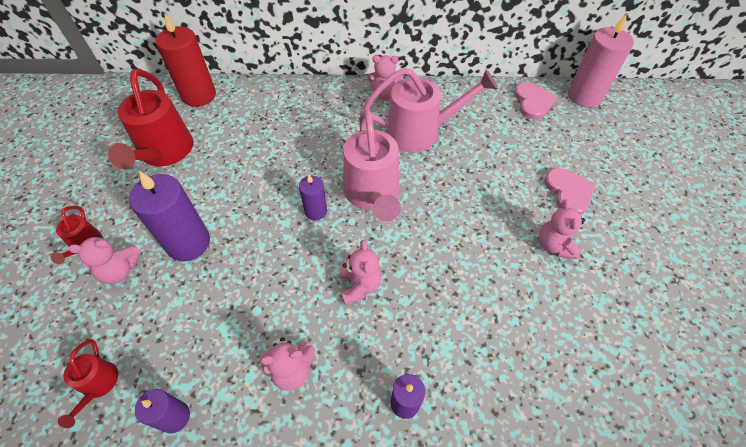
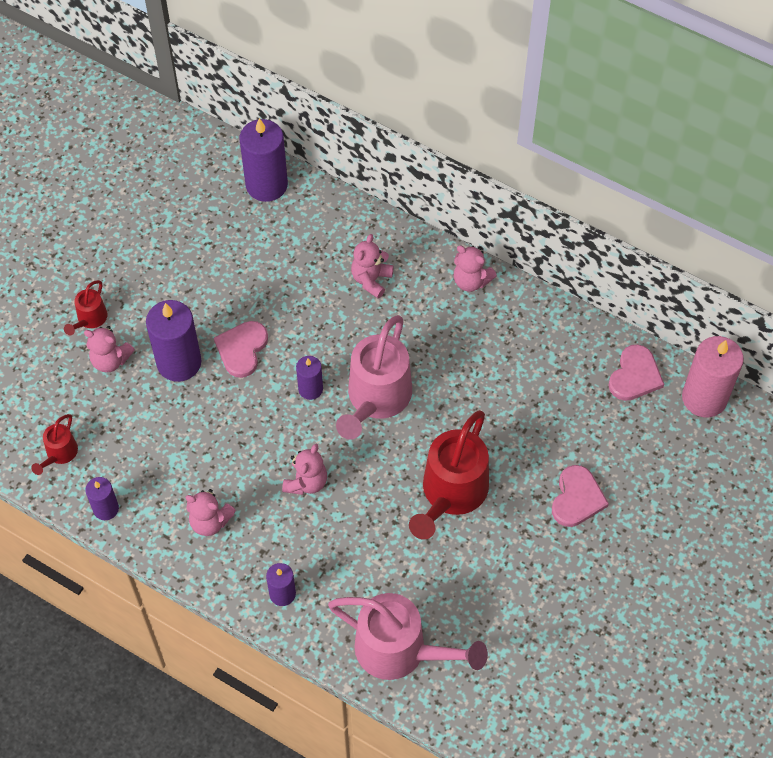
camera: 30 degrees right, 5 degrees up
red watering can [108,69,193,169] -> red watering can moved to [409,410,489,539]
red candle [156,14,216,107] -> purple candle [240,118,288,202]
pink watering can [363,68,498,153] -> pink watering can moved to [328,593,488,680]
pink teddy bear [538,199,585,259] -> pink teddy bear moved to [351,234,394,299]
none -> pink heart [214,321,268,378]

